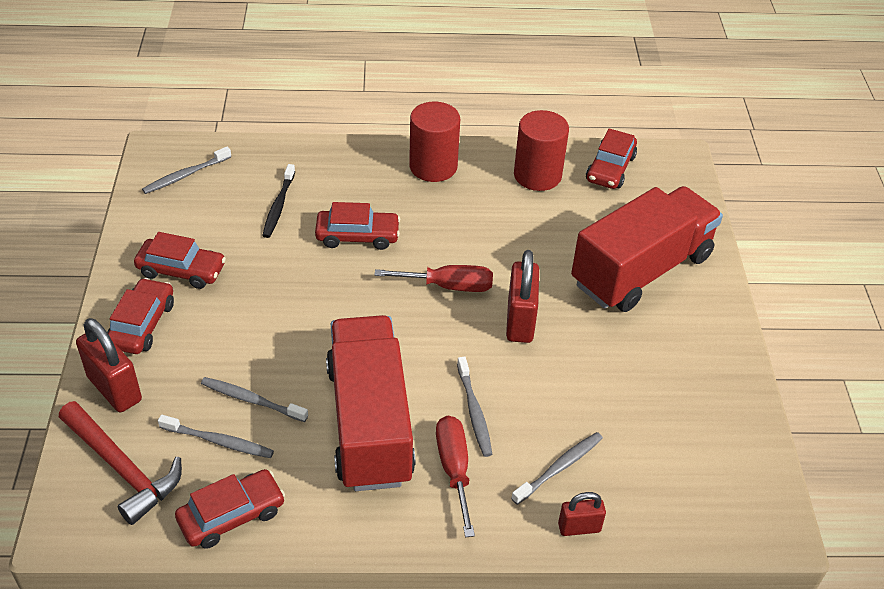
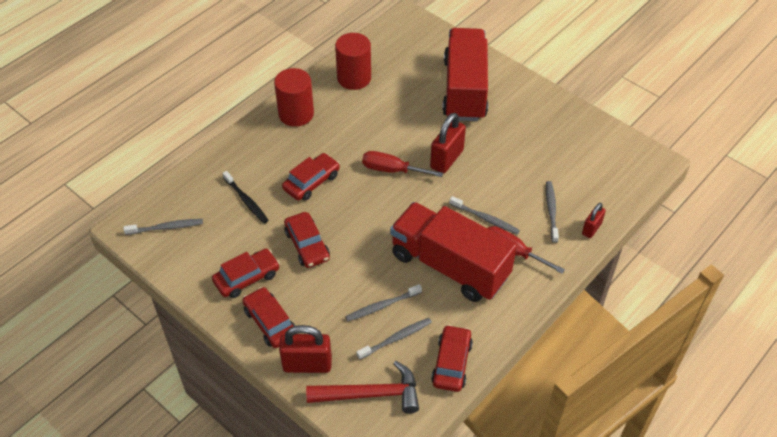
camera: 45 degrees left, 5 degrees up
grey toothbrush [142,147,231,194] -> grey toothbrush turned 105 degrees counterclockwise [123,219,203,235]
red screwdriver [374,265,493,292] -> red screwdriver turned 120 degrees counterclockwise [362,151,443,177]
red padlock [506,250,539,343] -> red padlock turned 75 degrees clockwise [430,113,466,174]
red car [586,128,637,189] -> red car moved to [284,212,330,268]

